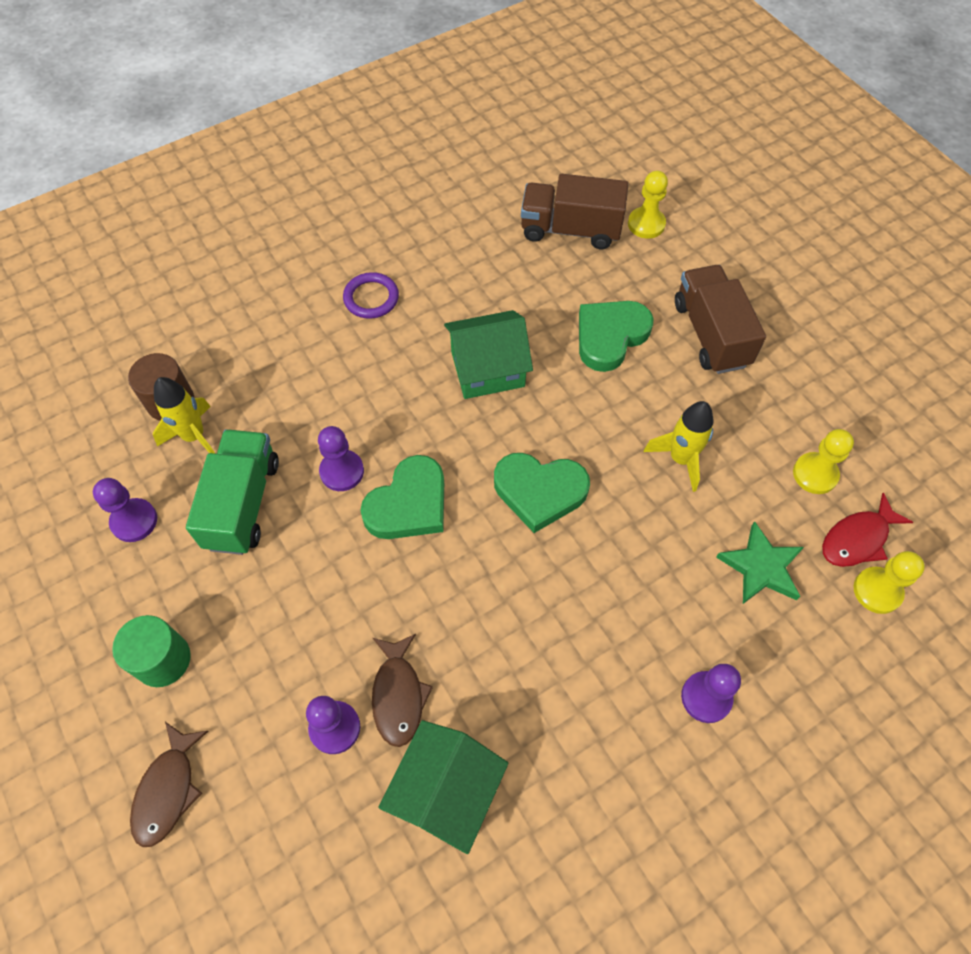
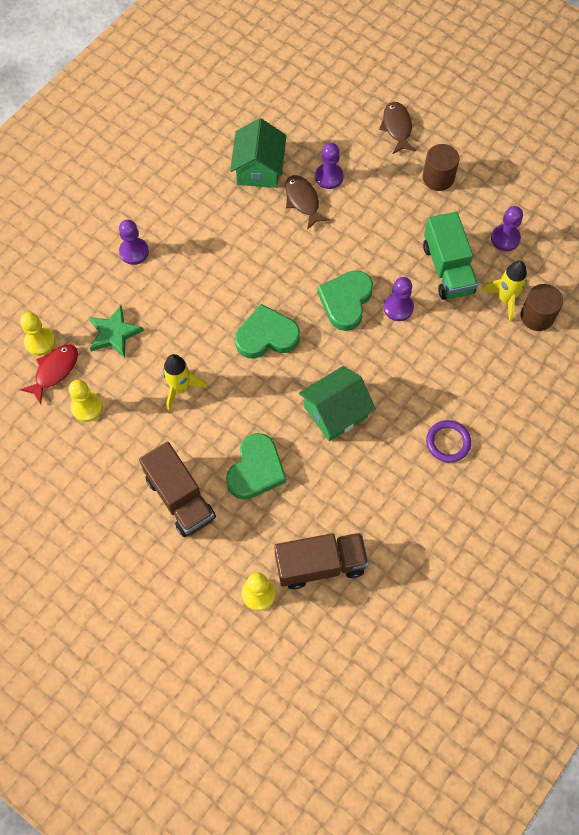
camera: 160 degrees right, 5 degrees up
green cylinder [112,615,191,687] -> brown cylinder [423,144,460,191]

